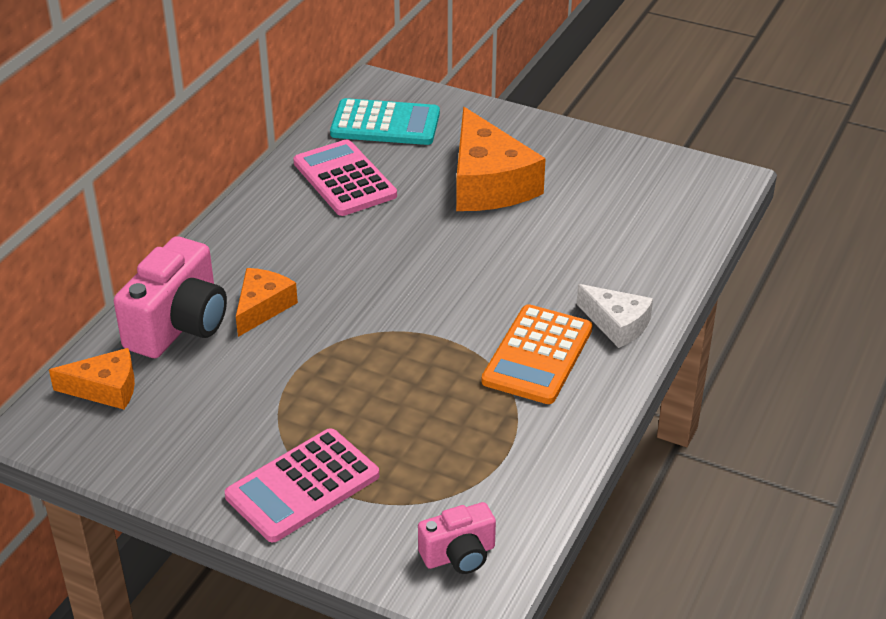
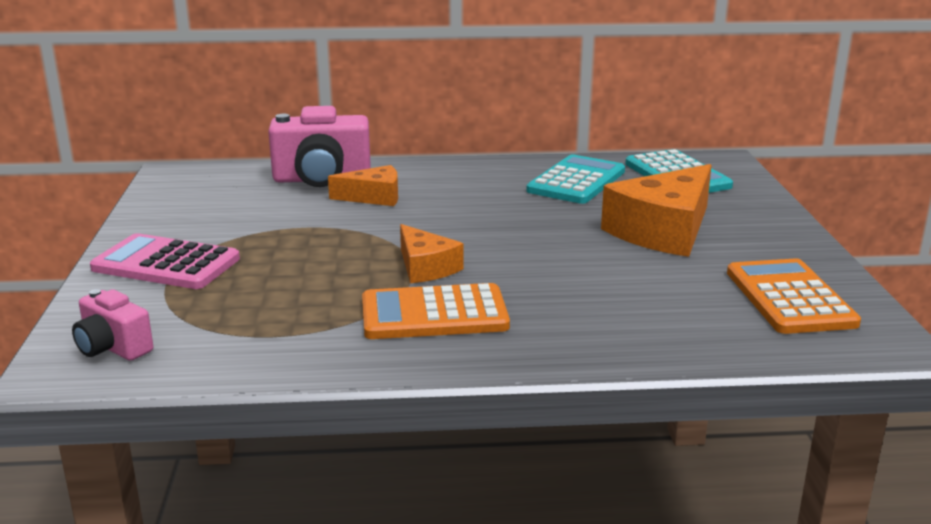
camera: 60 degrees right, 15 degrees down
orange cheese [49,348,135,409] -> orange cheese moved to [400,224,463,283]
pink calculator [293,139,397,216] -> turquoise calculator [526,154,625,204]
white cheese [577,284,653,348] -> none
none -> orange calculator [727,259,861,334]

